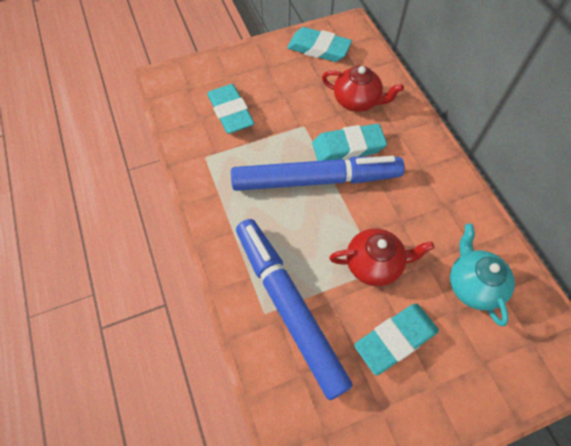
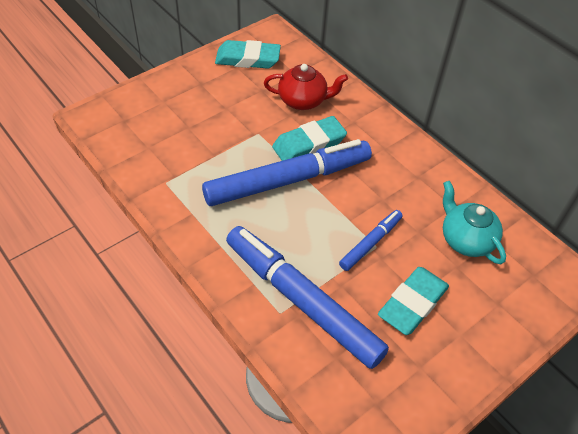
camera: 20 degrees left, 10 degrees down
turquoise eraser [207,84,255,134] -> none
red teapot [329,228,434,286] -> blue marker [339,210,403,271]

